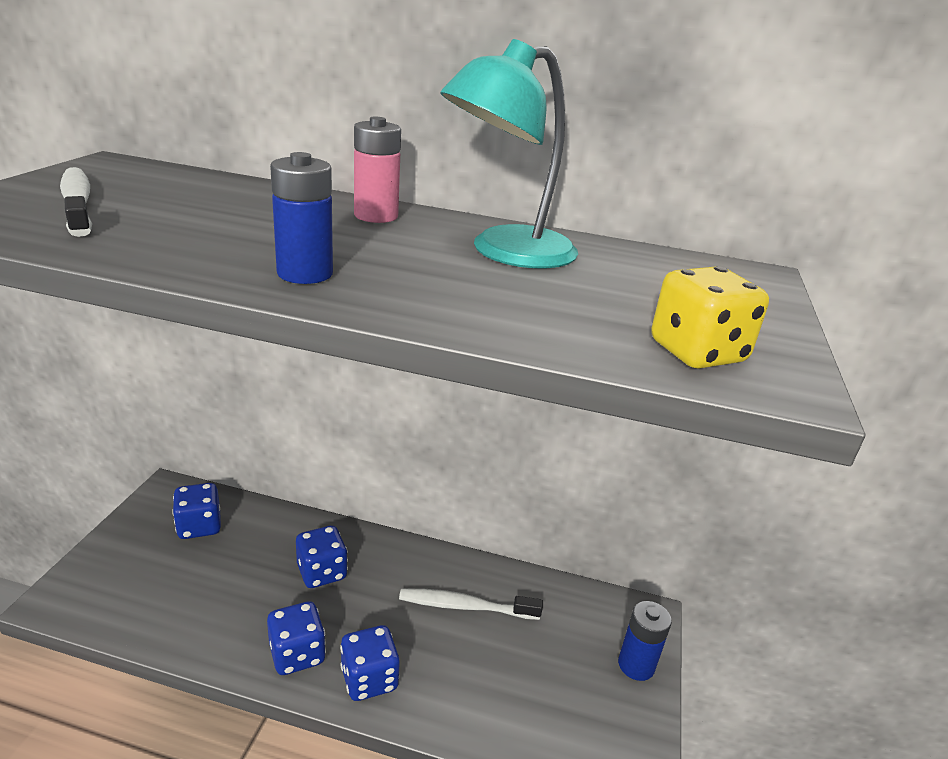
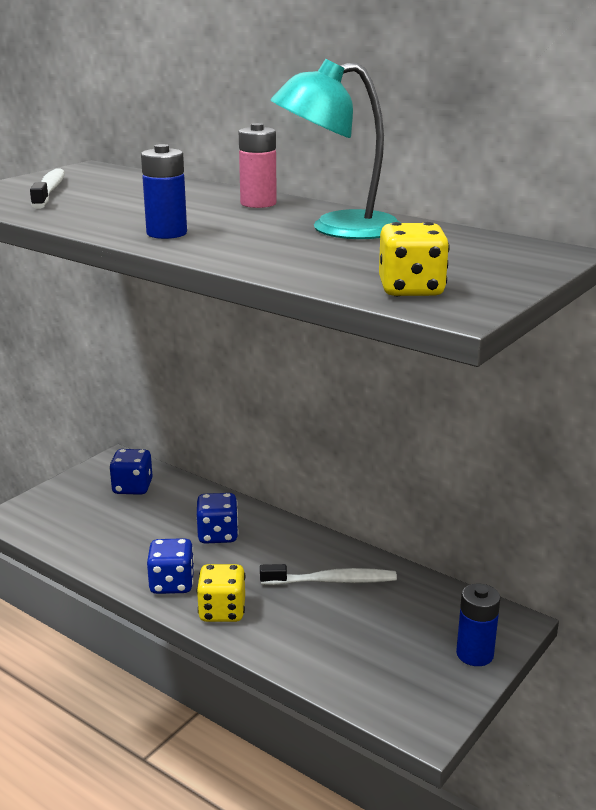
camera: 25 degrees right, 5 degrees down
blue dice [340,625,400,701] -> yellow dice [197,564,246,622]
white toothbrush [399,588,543,620] -> white toothbrush turned 150 degrees clockwise [260,564,397,585]

